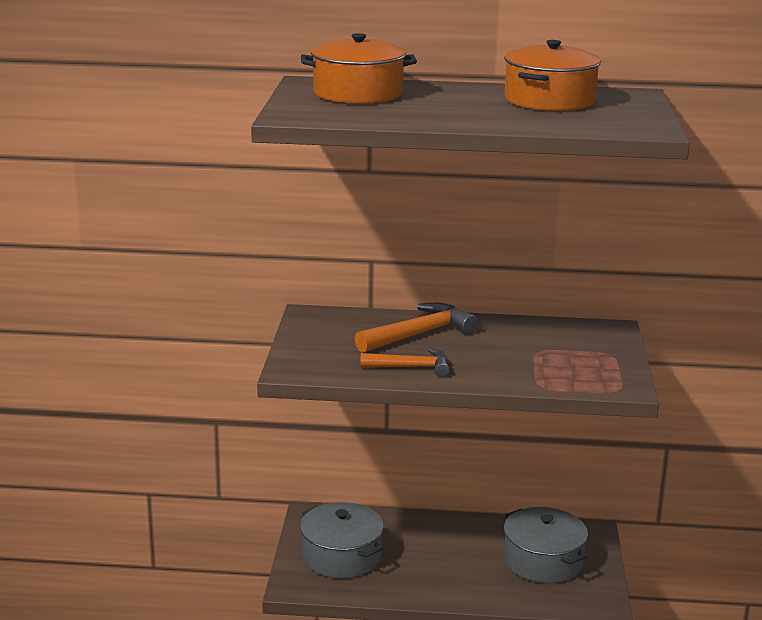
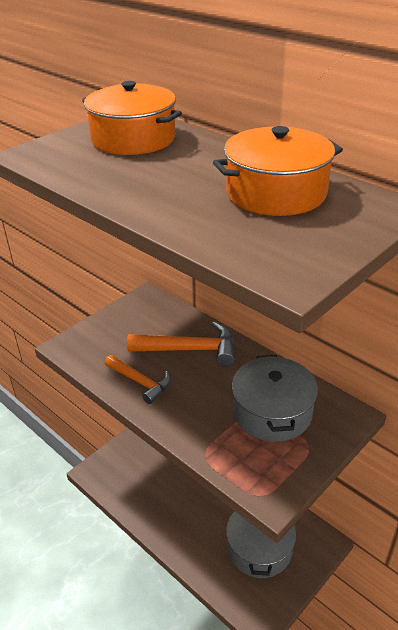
camera: 40 degrees right, 15 degrees up
grey pot [300,502,384,578] -> grey pot moved to [232,355,318,442]

